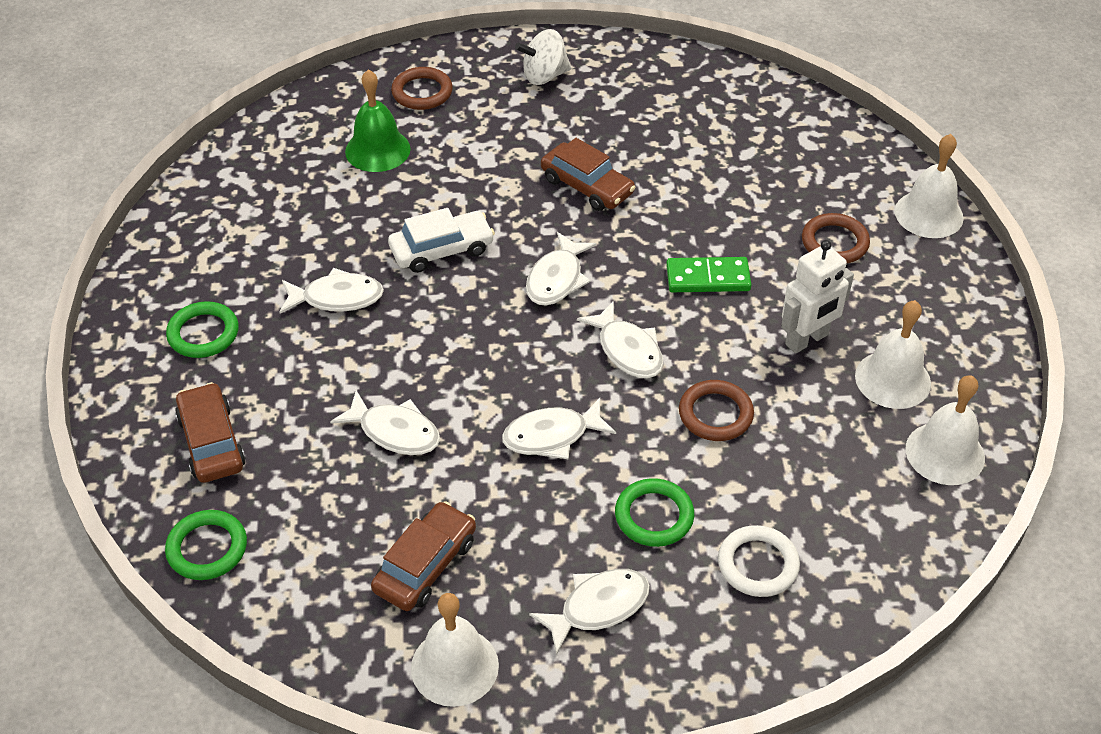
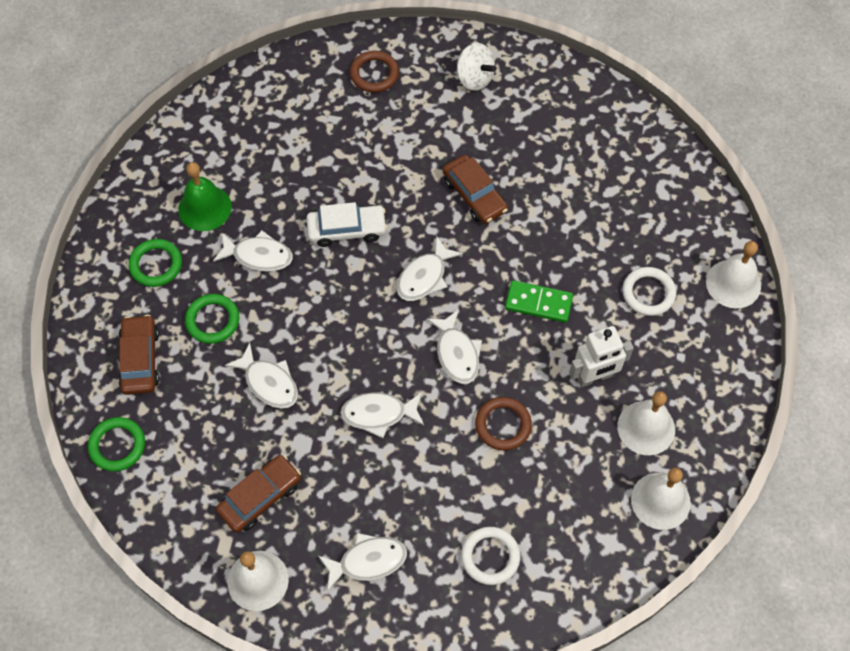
camera: 15 degrees right, 15 degrees up
green bell [345,69,410,172] -> green bell moved to [178,162,232,231]
white spinning top [515,29,571,85] -> white spinning top turned 135 degrees counterclockwise [457,43,496,91]
green ring [615,478,694,547] -> green ring moved to [185,294,239,344]
brown ring [802,213,870,263] -> white ring [622,267,676,316]

